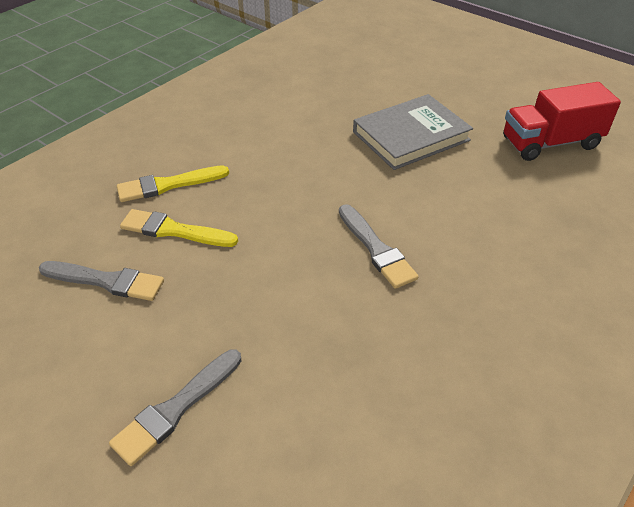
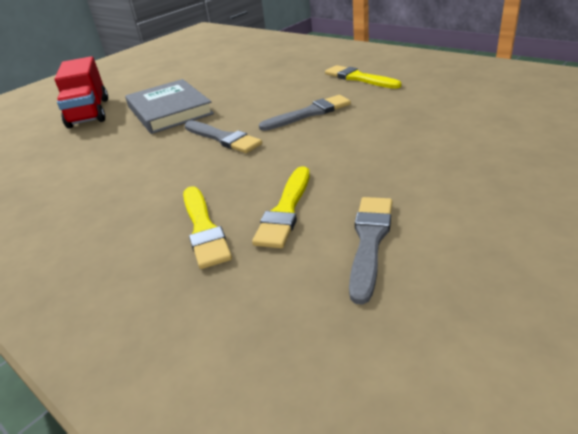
camera: 85 degrees left, 10 degrees down
grey brush [109,349,241,466] -> grey brush moved to [185,120,262,153]
red truck [503,82,621,161] -> red truck moved to [55,56,108,128]
none -> yellow brush [325,65,401,89]

